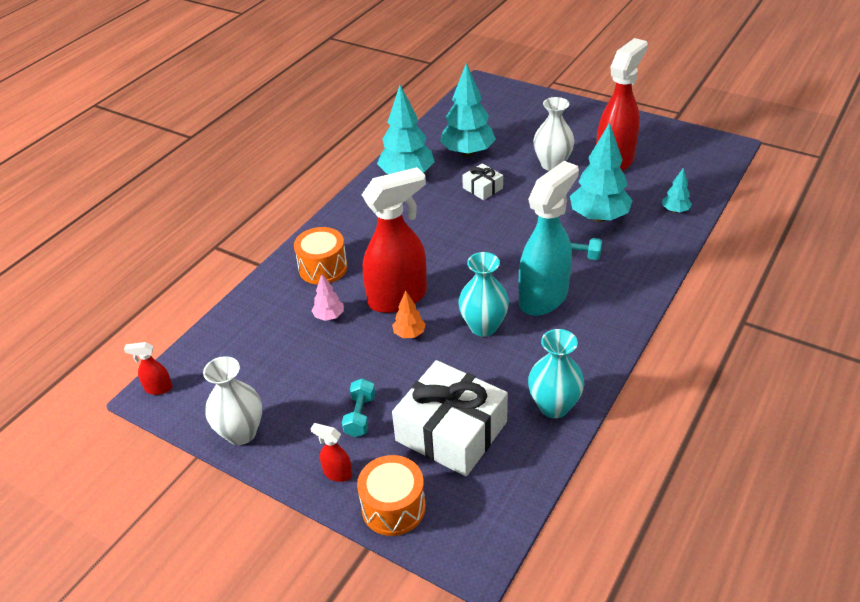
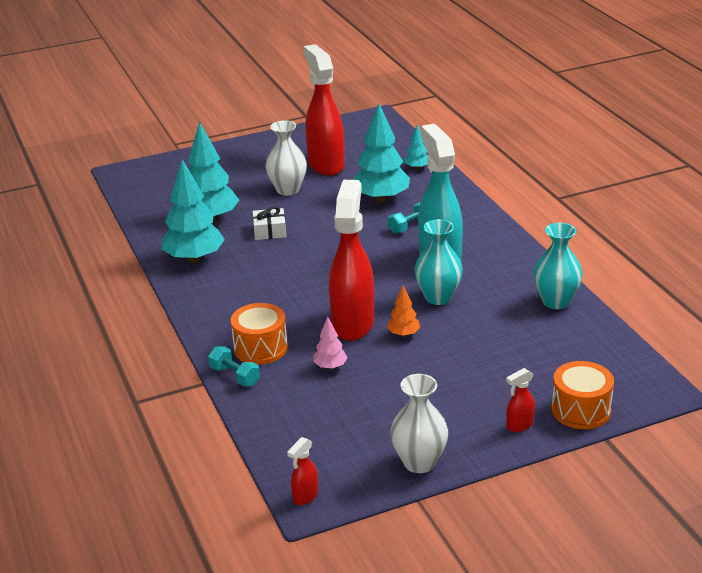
camera: 55 degrees left, 10 degrees down
turquoise dumbbell [342,378,375,437] -> turquoise dumbbell moved to [208,346,260,386]
white gift [392,360,508,477] -> none

